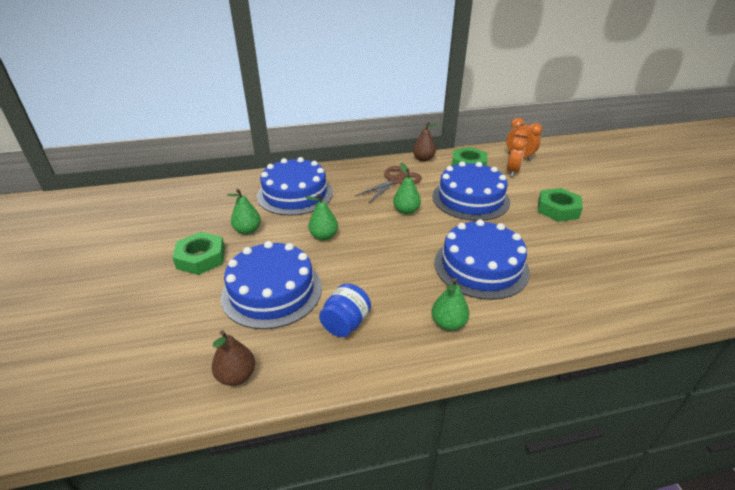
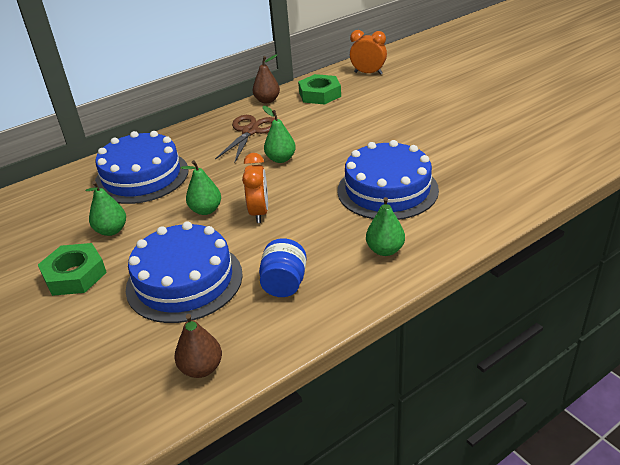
camera: 20 degrees left, 0 degrees up
blue cake [432,161,510,221] -> none
orange clock [507,129,528,177] -> orange clock moved to [242,153,268,223]
green nut [538,188,583,222] -> none

